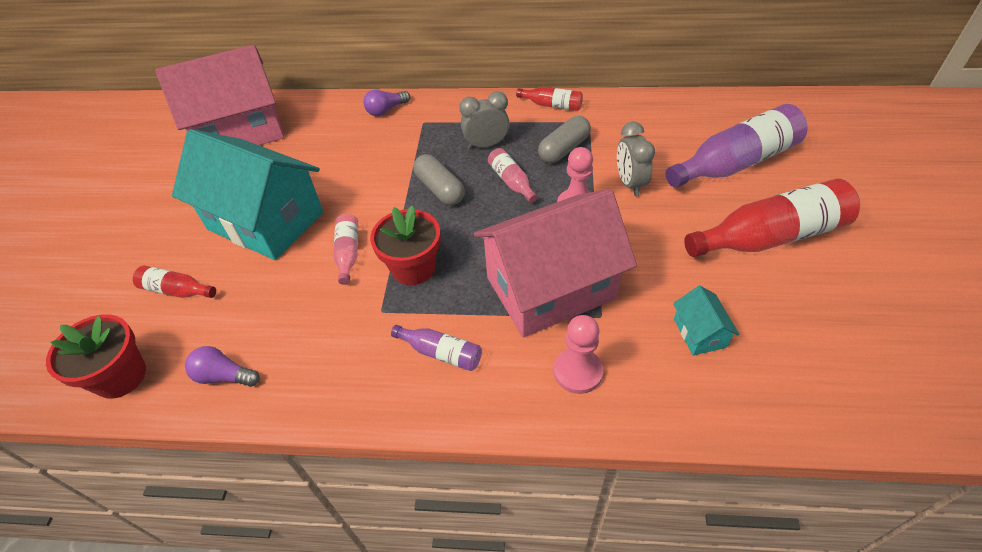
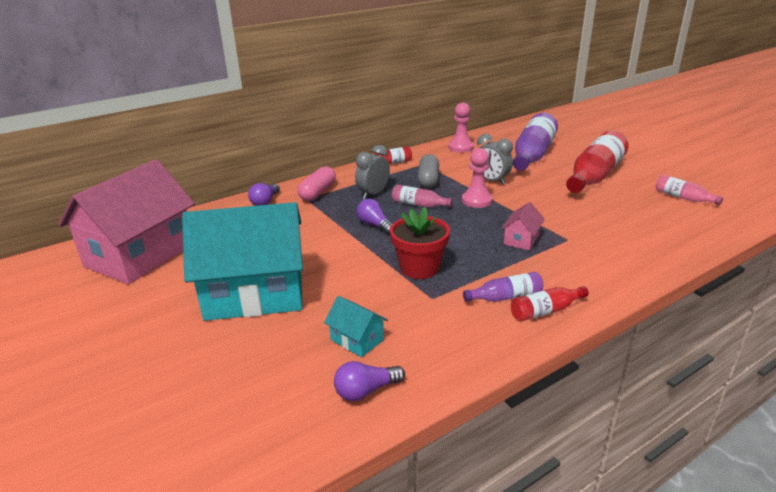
camera: 40 degrees left, 20 degrees down
red flower pot [46,314,146,399] -> none
red bottle [133,266,216,298] -> red bottle moved to [511,286,589,322]
pink bottle [333,214,358,285] -> pink bottle moved to [656,175,723,205]
grey capsule [413,154,465,205] -> purple light bulb [357,199,392,234]
pink house [474,189,637,337] -> pink house [501,202,545,250], size x0.40
pink pawn [554,315,603,394] -> pink pawn moved to [448,103,474,153]
turquoise house [673,286,740,355] -> turquoise house moved to [324,296,388,357]
none -> pink capsule [298,166,336,201]

